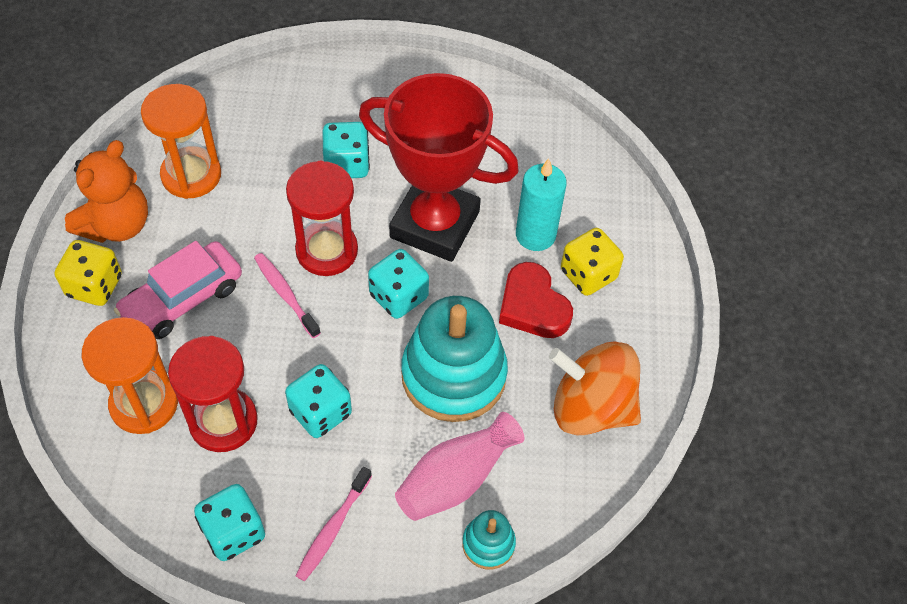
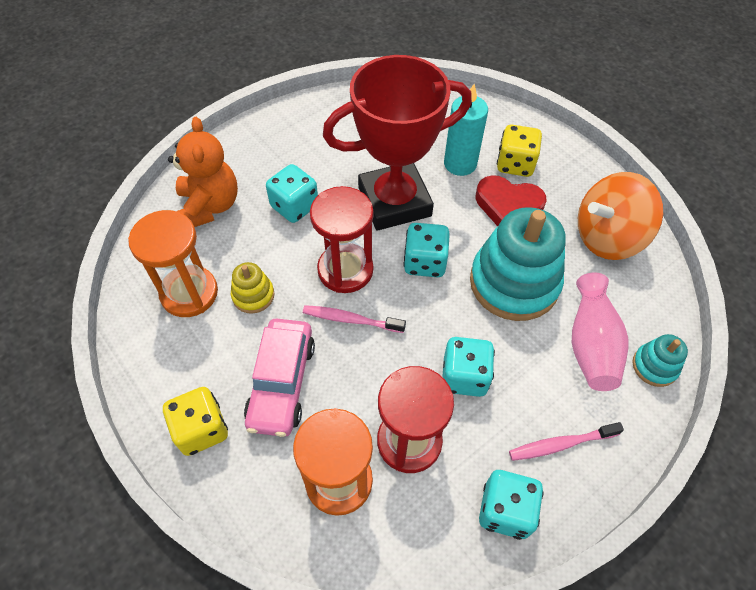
camera: 40 degrees left, 0 degrees up
orange teddy bear [65,140,148,243] -> orange teddy bear moved to [168,117,238,227]
pink toothbrush [295,467,372,581] -> pink toothbrush turned 90 degrees clockwise [509,422,624,461]
none -> yellow stacking toy [231,262,274,314]

